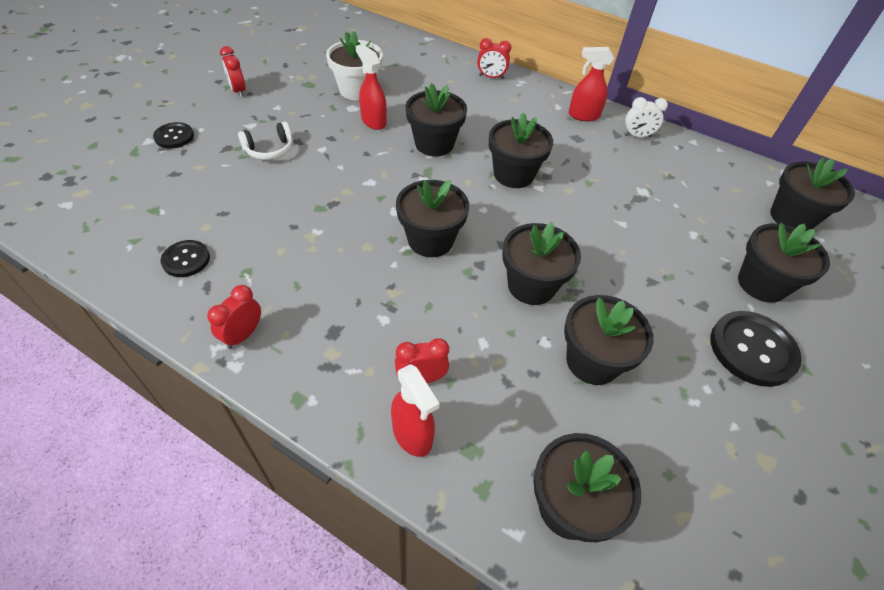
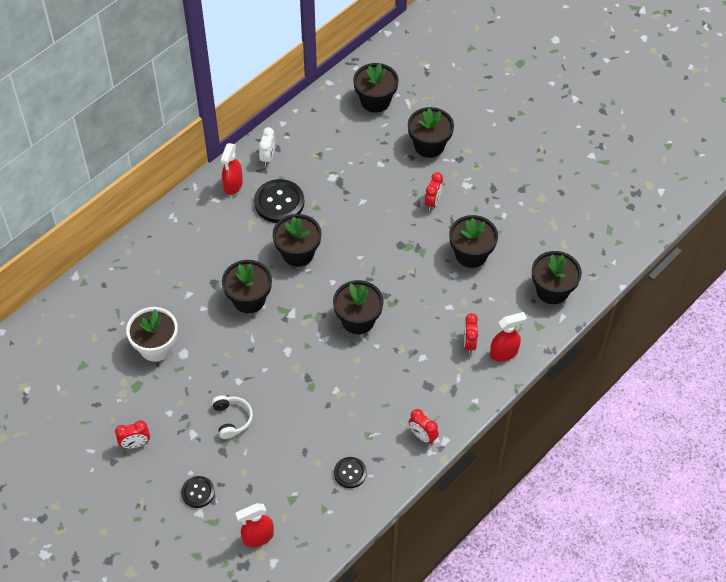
camera: 75 degrees left, 5 degrees up
red spray bottle [356,44,387,130] -> red spray bottle moved to [235,503,274,547]
red clock [477,38,511,79] -> red clock moved to [425,172,443,210]
black flower pot [502,222,581,305] -> none
black button [710,311,802,387] -> black button moved to [254,179,304,223]

